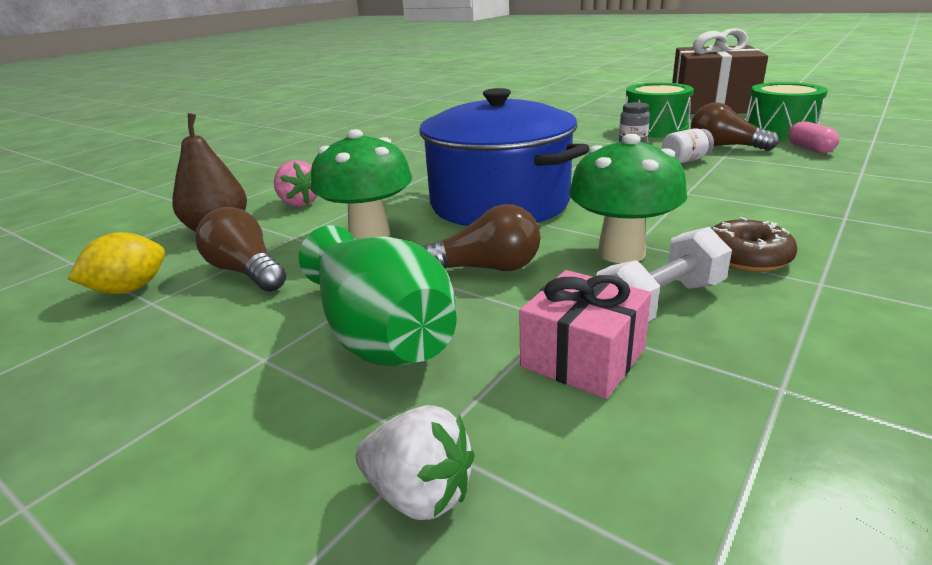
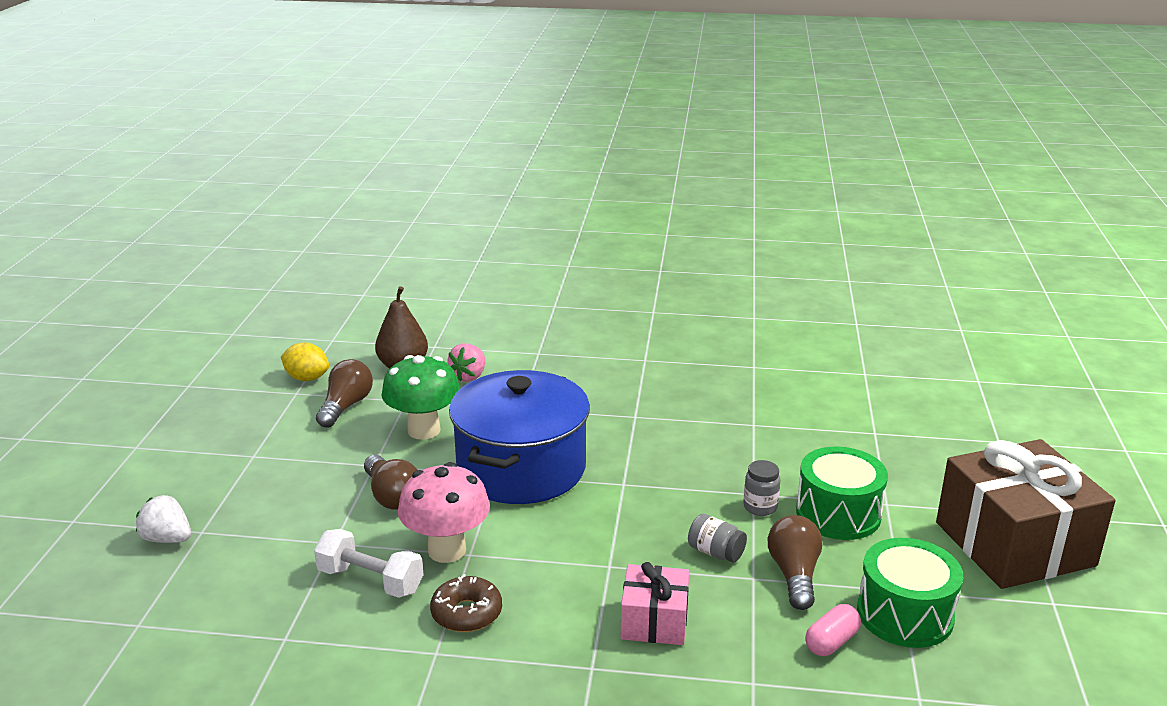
camera: 60 degrees right, 0 degrees up
green vase [299,225,457,366] -> none
white strawberry [355,405,474,520] -> white strawberry turned 120 degrees clockwise [136,495,191,543]
pink gift [519,270,651,399] -> pink gift moved to [620,562,689,645]
green mushroom [569,134,687,263] -> pink mushroom [398,462,490,563]
white jar [662,128,714,163] -> grey jar [688,514,747,562]

